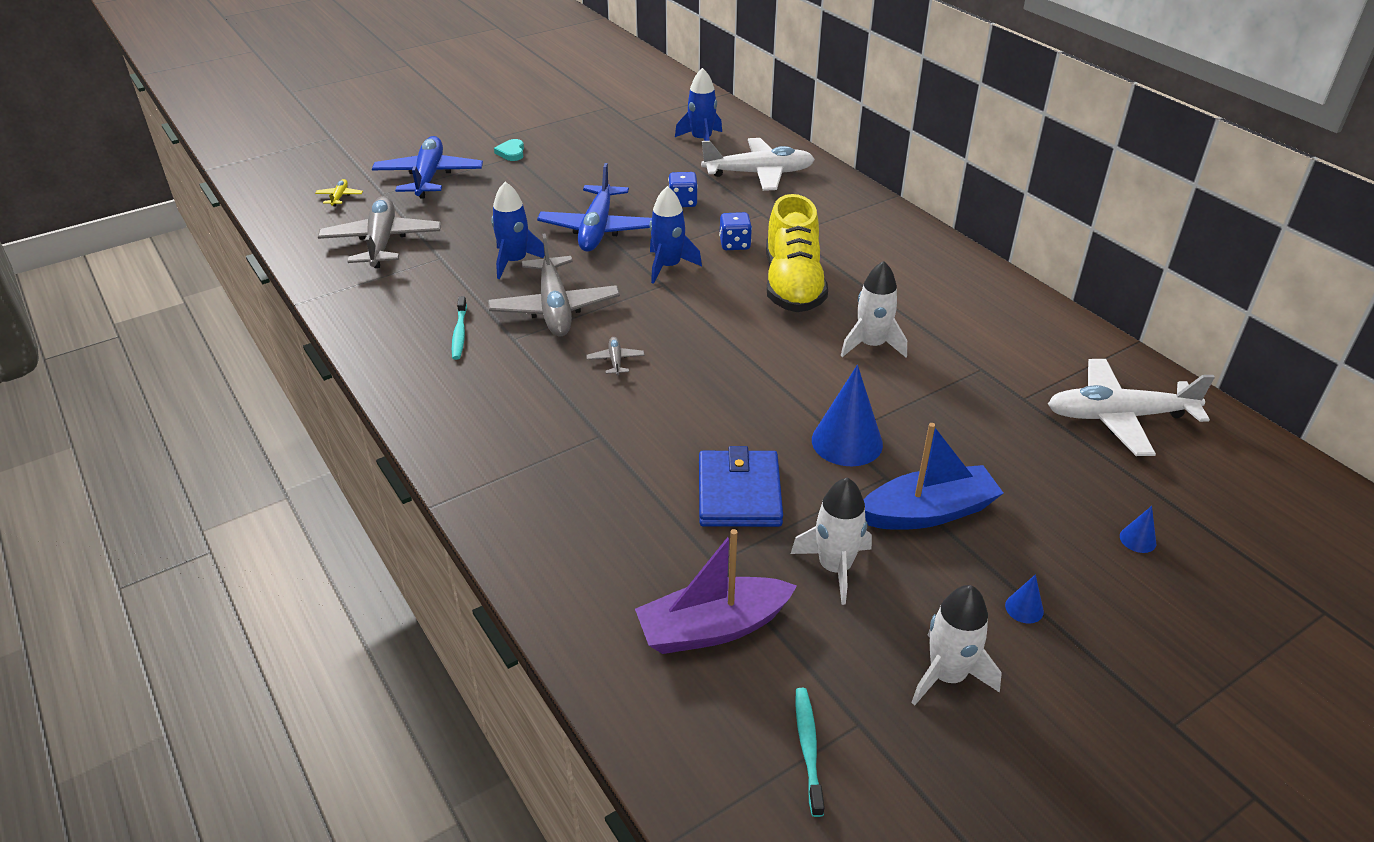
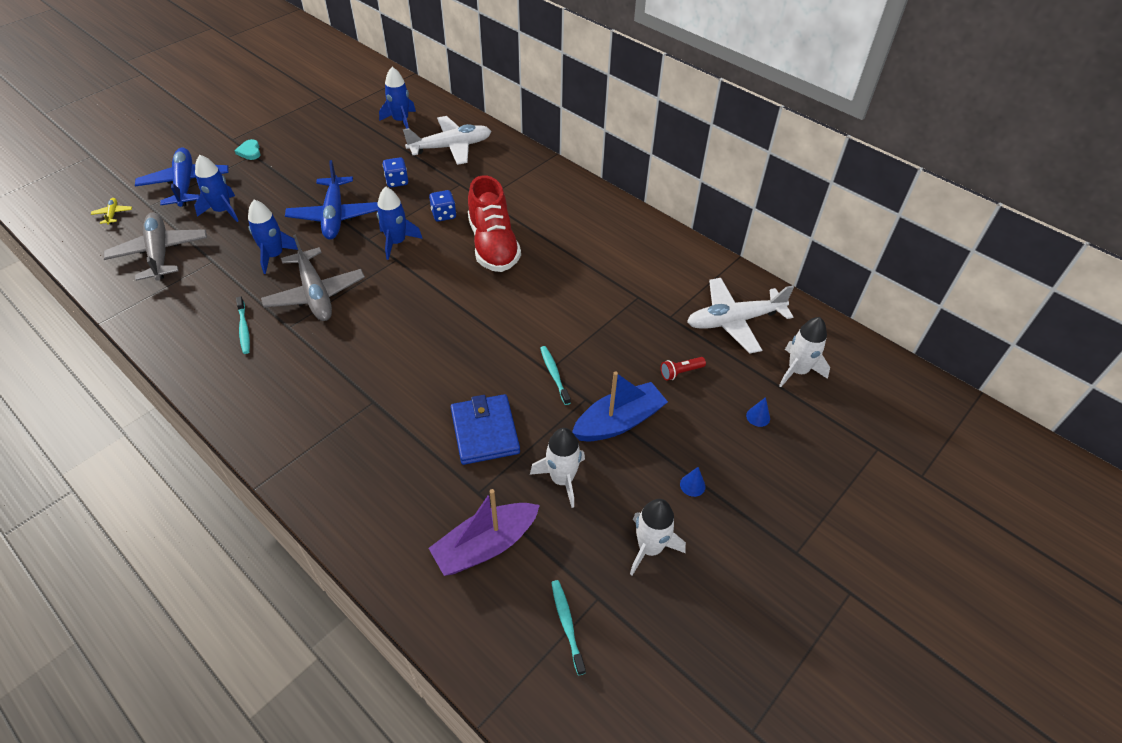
camera: 15 degrees left, 10 degrees up
grey plane [586,337,644,376] -> none
yellow shoe [766,194,828,312] -> red shoe [468,175,521,272]
blue cone [812,365,883,466] -> turquoise toothbrush [540,346,571,405]
white rocket [841,261,907,357] -> white rocket moved to [779,317,830,387]
none -> blue rocket [194,155,238,222]
none -> red flashlight [661,357,706,381]

